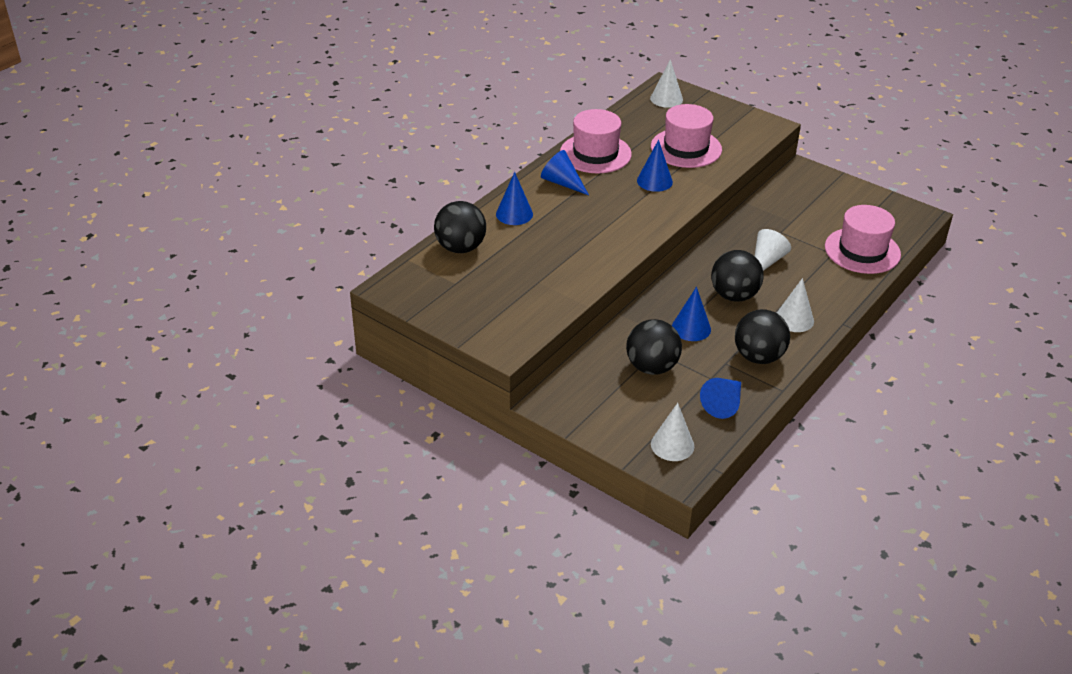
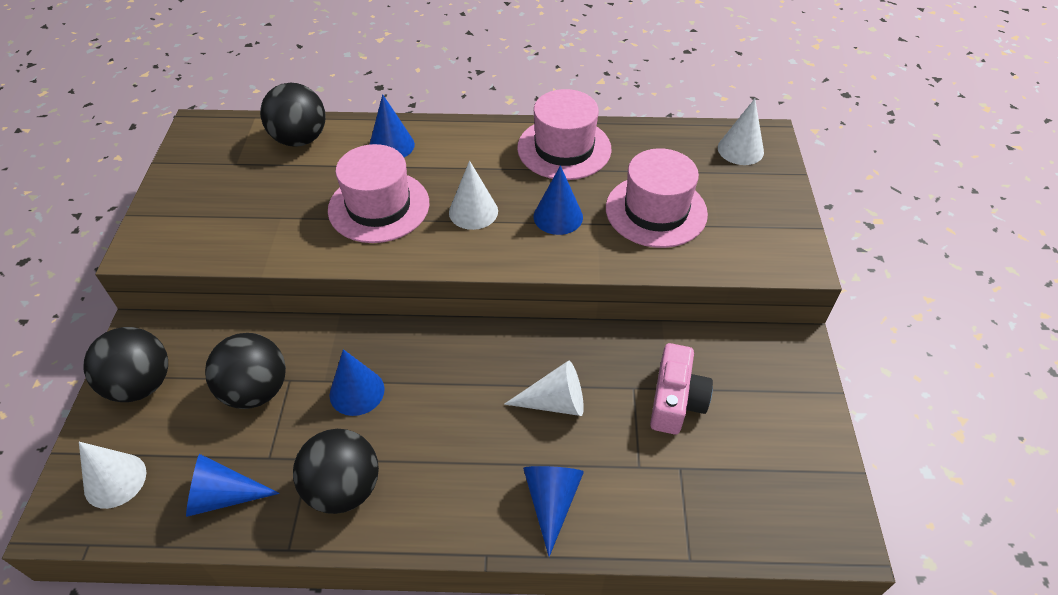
camera: 55 degrees right, 10 degrees up
blue cone [541,150,589,195] -> blue cone moved to [523,466,584,557]
black ball [711,250,764,302] -> black ball moved to [84,327,168,402]
white cone [777,278,814,332] -> white cone moved to [449,160,498,230]
pink hat [825,205,901,274] -> pink hat moved to [328,144,429,243]
none -> pink camera [650,343,713,435]

